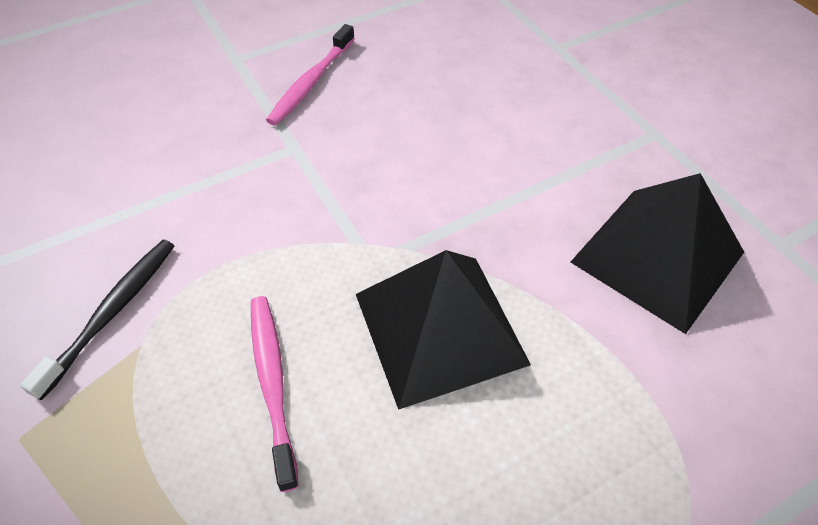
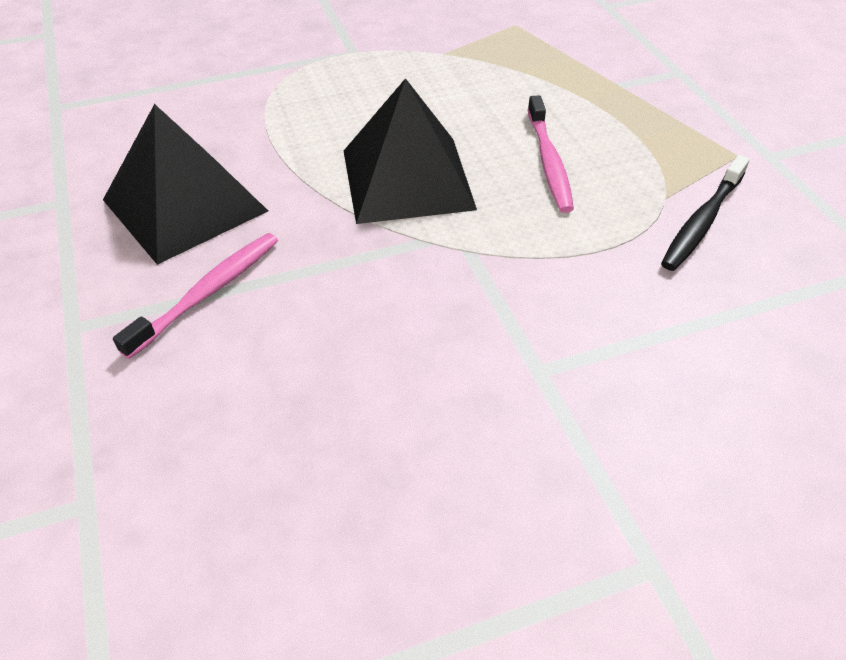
camera: 170 degrees left, 5 degrees down
pink toothbrush [266,24,355,126] -> pink toothbrush moved to [113,233,278,359]

